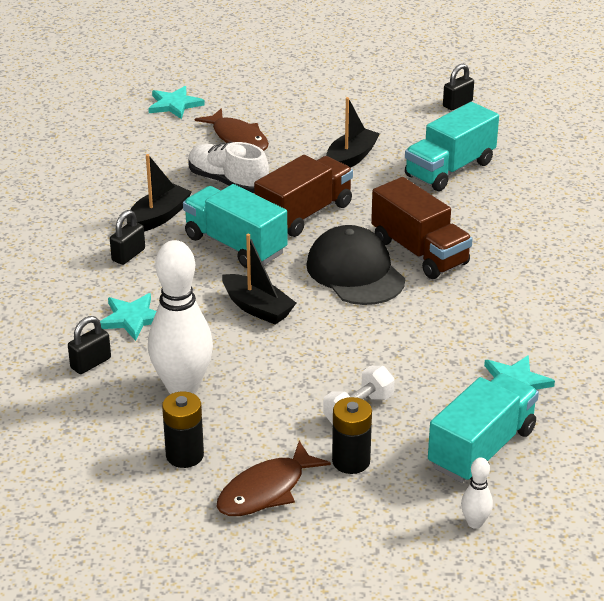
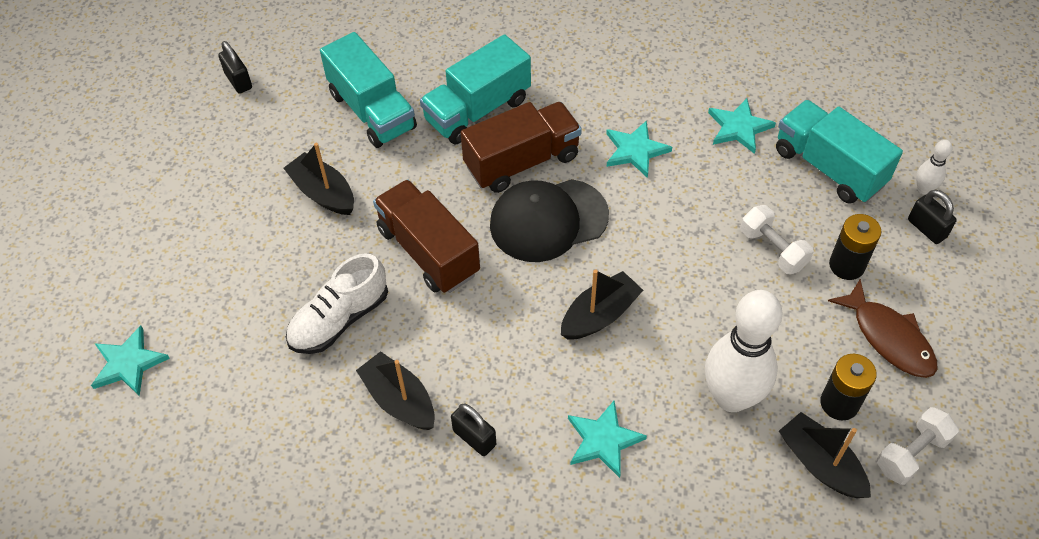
camera: 80 degrees left, 20 degrees up
black padlock [68,316,111,374] -> black padlock moved to [908,190,957,244]
turquoise truck [183,184,288,268] -> turquoise truck moved to [420,34,531,144]
brown fish [195,108,269,151] -> none
none -> turquoise star [606,120,672,178]
none -> black boat [779,412,871,498]
none -> white dumbbell [877,407,959,485]

